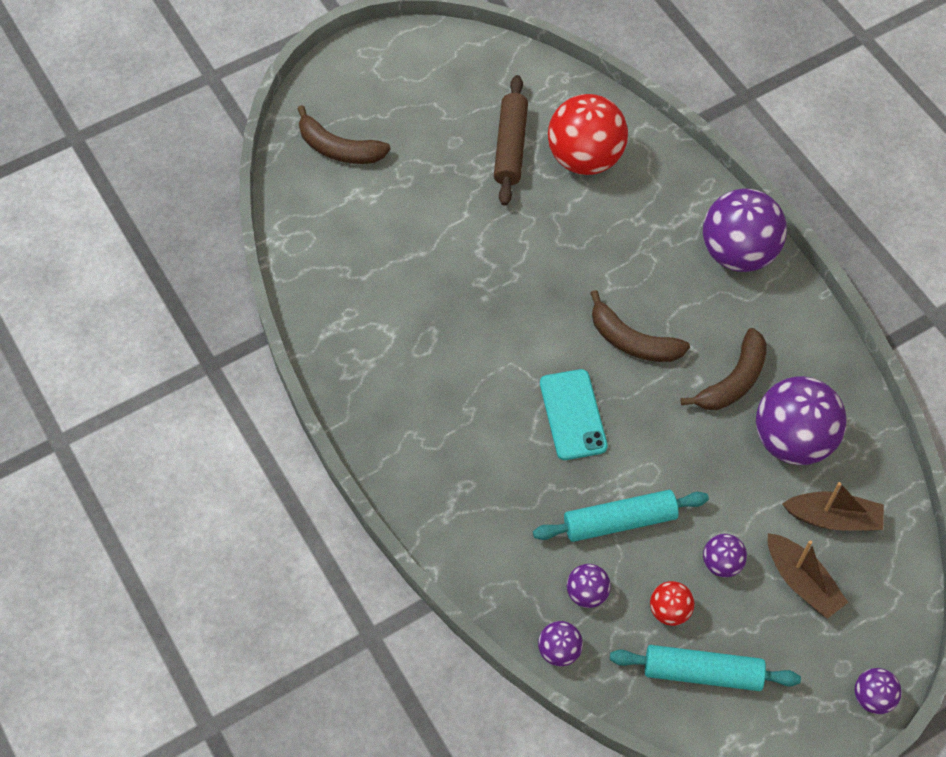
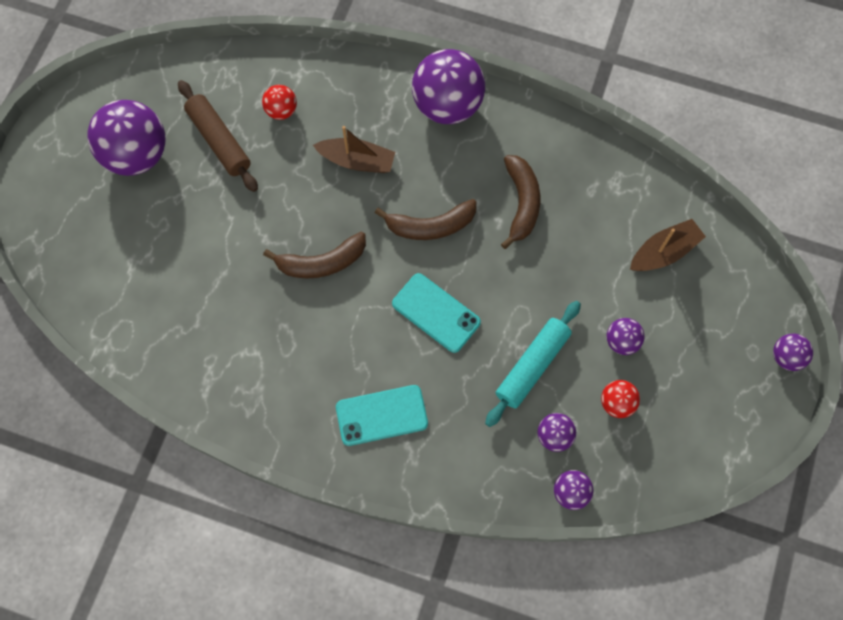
camera: 40 degrees left, 10 degrees up
brown banana [297,105,391,164] -> brown banana moved to [263,232,366,279]
red ball [548,94,628,175] -> red ball [262,85,297,120], size x0.48
turquoise rolling pin [610,645,801,691] -> none
purple ball [756,376,847,465] -> purple ball moved to [87,100,166,176]
brown boat [768,533,848,619] -> brown boat moved to [313,126,395,173]
none -> turquoise phone [336,385,428,446]

